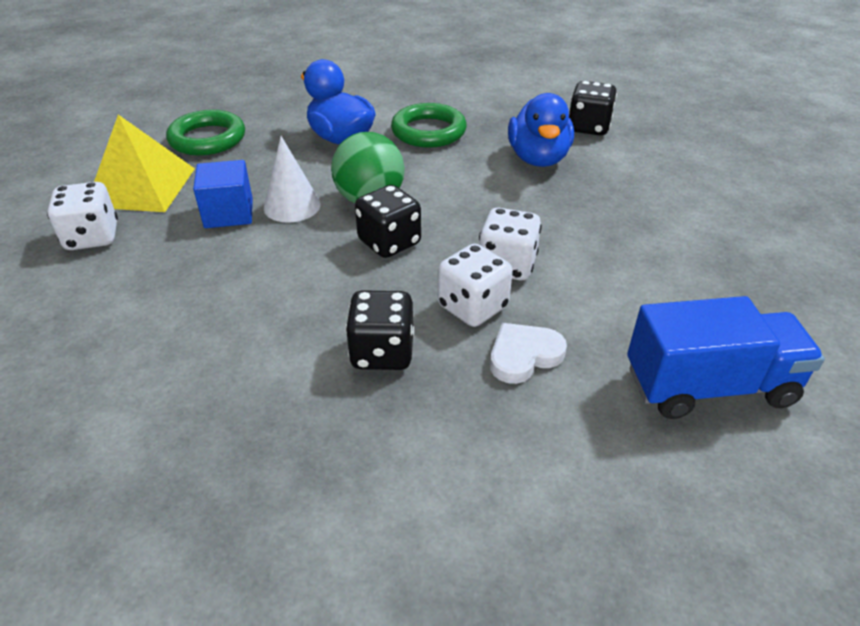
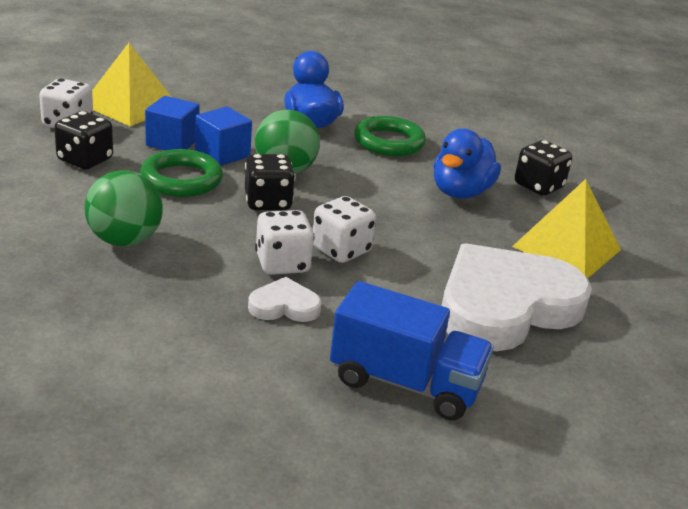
camera: 25 degrees right, 10 degrees down
green ring [166,110,245,156] -> green ring moved to [140,149,223,197]
white cone [264,136,321,223] -> blue cube [195,107,252,166]
black dice [345,290,414,370] -> black dice moved to [54,111,113,169]
none -> green ball [85,170,163,246]
none -> white heart [442,243,592,351]
none -> yellow pyramid [512,179,621,278]

